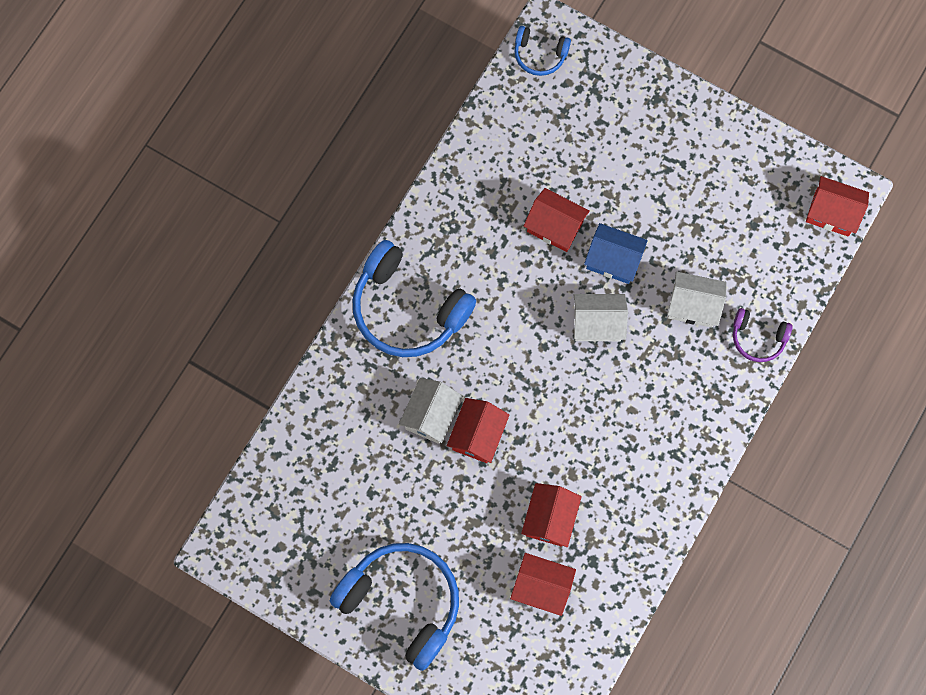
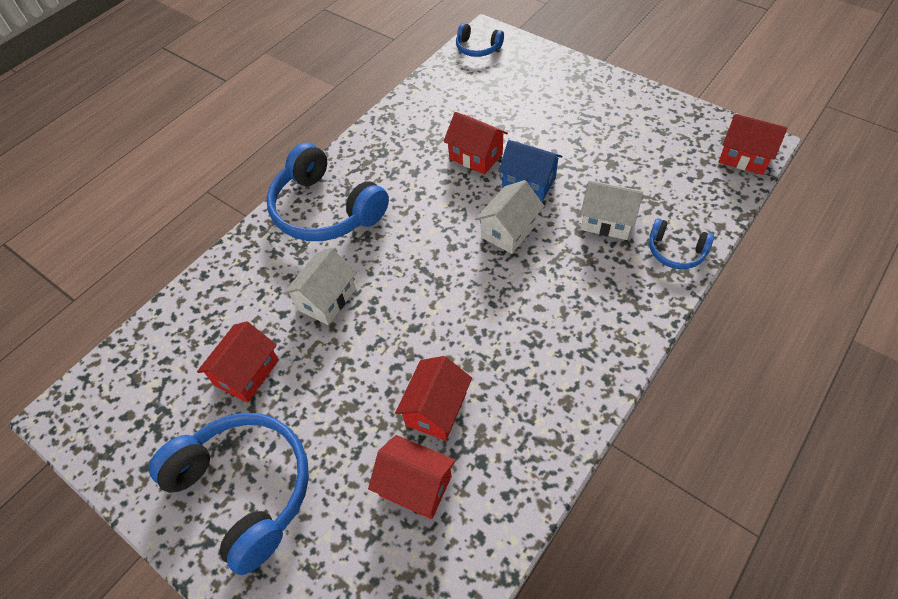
camera: 10 degrees right, 20 degrees down
red house [447,398,509,463] -> red house moved to [197,321,279,403]
white house [574,294,628,341] -> white house turned 60 degrees counterclockwise [475,180,544,254]
purple headphones [733,308,793,362] -> blue headphones [649,218,714,269]

